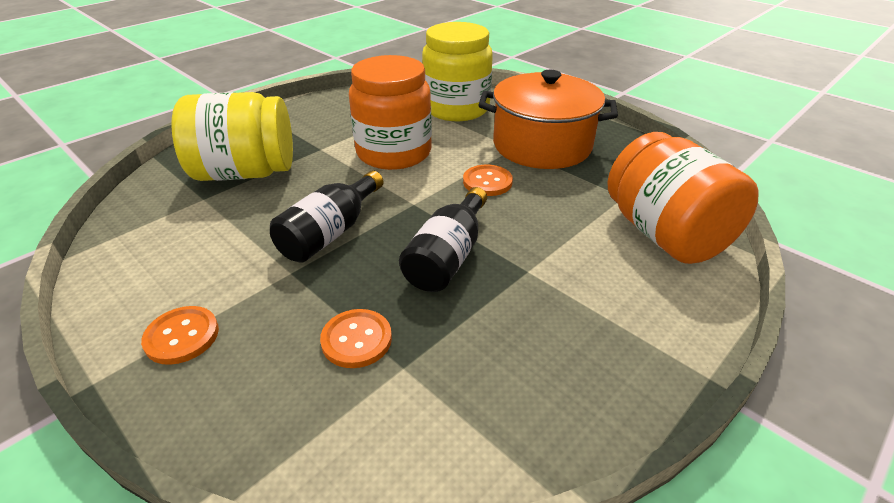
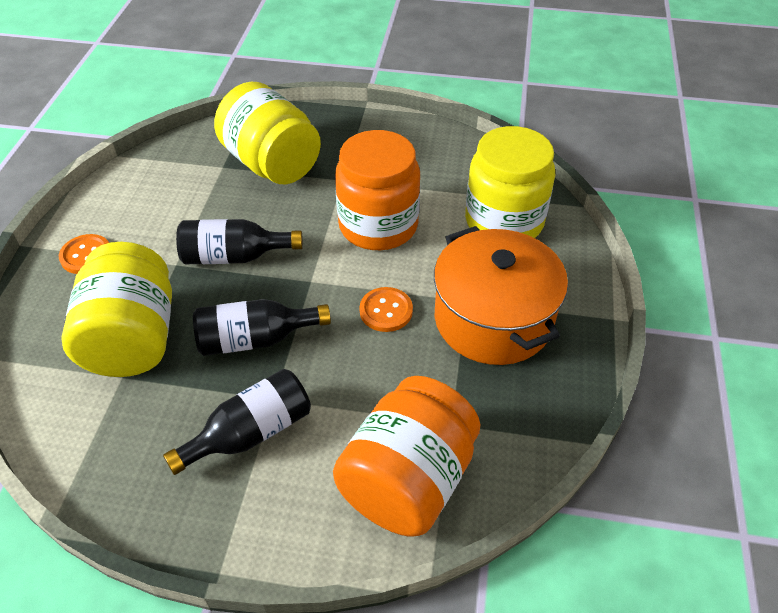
camera: 55 degrees right, 10 degrees up
orange button [320,309,392,368] -> yellow jar [61,242,172,377]
none -> black bottle [163,369,311,475]

